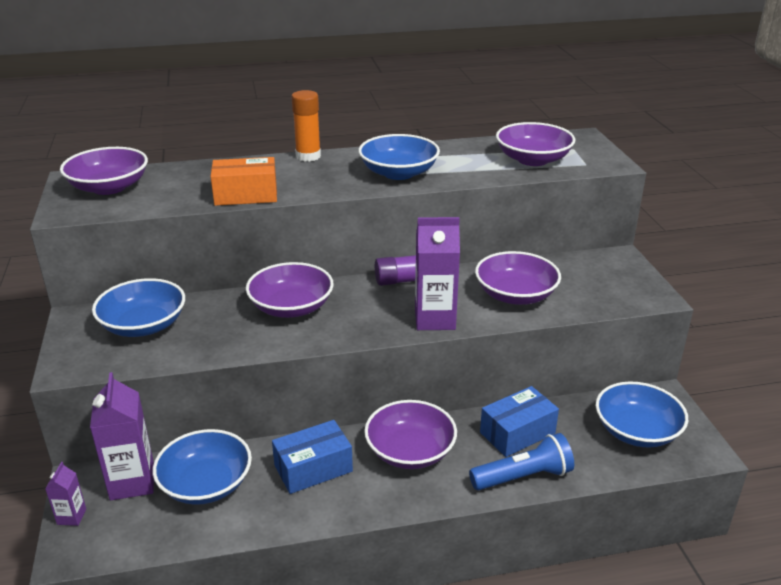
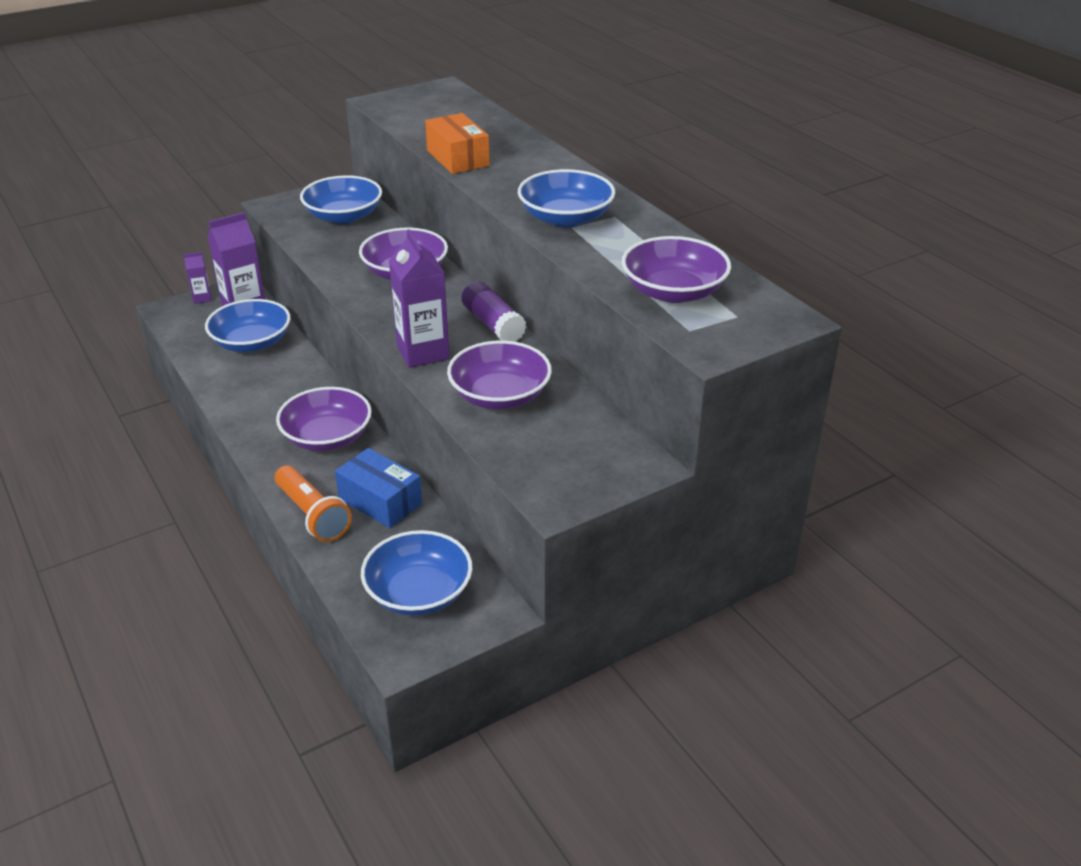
camera: 70 degrees right, 5 degrees up
purple bowl [60,147,148,195] -> none
blue box [272,420,353,494] -> none
orange glue stick [291,90,321,162] -> none
blue flashlight [469,433,574,490] -> orange flashlight [275,466,352,542]

